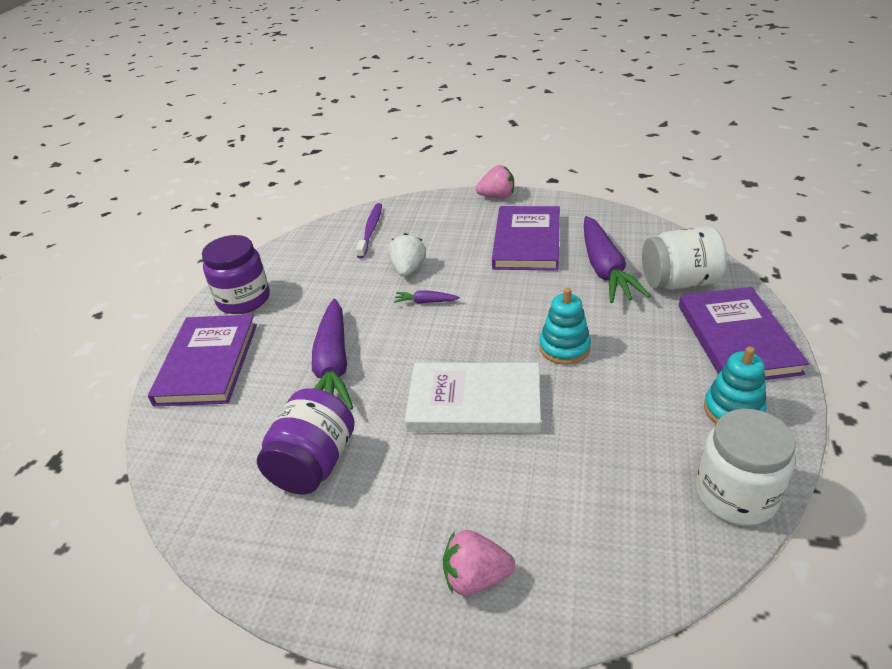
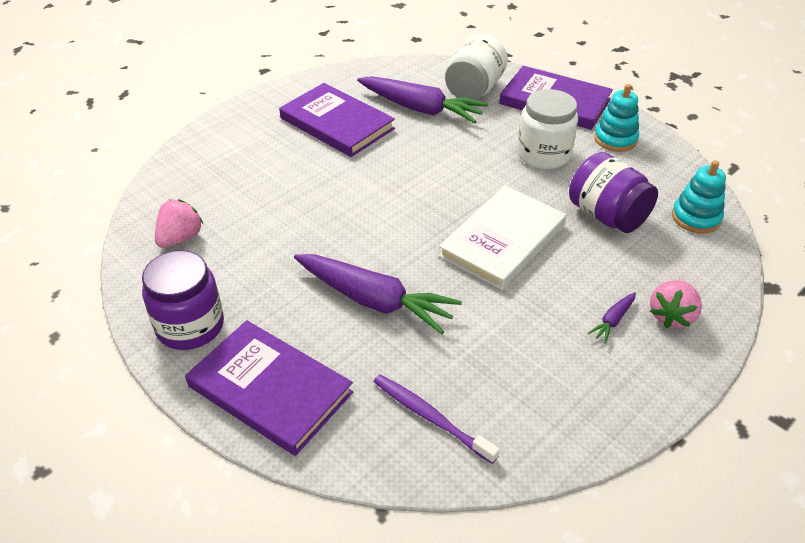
camera: 60 degrees left, 5 degrees up
purple jar [257,388,355,495] -> purple jar moved to [569,152,658,233]
purple toothbrush [356,203,382,258] -> purple toothbrush moved to [373,375,500,464]
white strawberry [388,233,426,277] -> none
purple carrot [394,291,460,303] -> purple carrot moved to [588,292,636,344]
pink strawberry [476,165,514,199] -> pink strawberry moved to [155,199,203,248]
turquoise stacking toy [539,288,591,365] -> turquoise stacking toy moved to [672,160,726,234]
white jar [696,409,796,526] -> white jar moved to [517,89,578,169]

